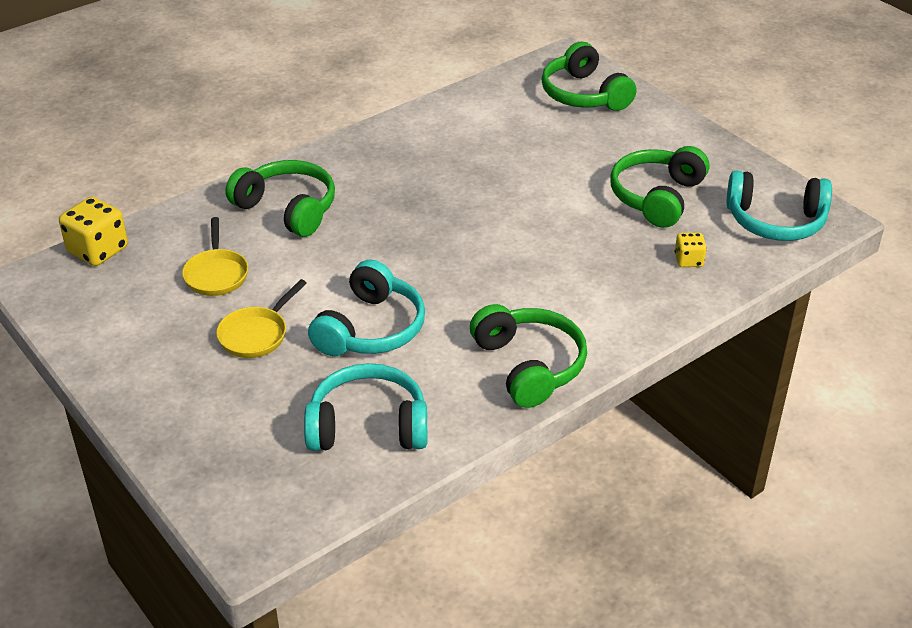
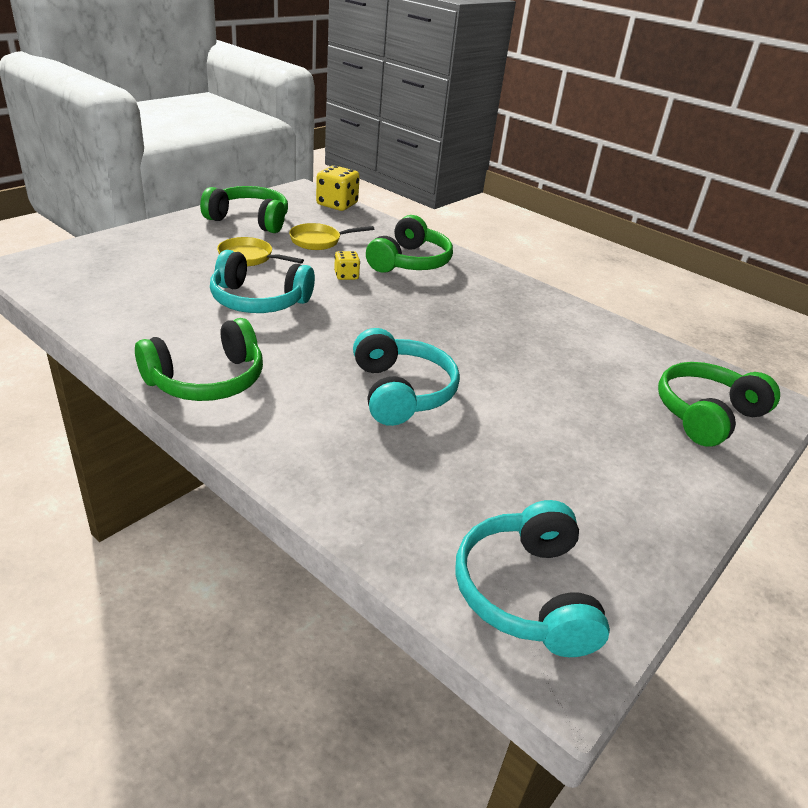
camera: 75 degrees right, 5 degrees down
turquoise headphones [304,363,427,451] -> turquoise headphones moved to [353,328,460,426]
green headphones [610,146,709,228] -> green headphones moved to [200,186,288,233]
yellow dice [675,233,707,267] -> yellow dice moved to [334,251,360,280]

